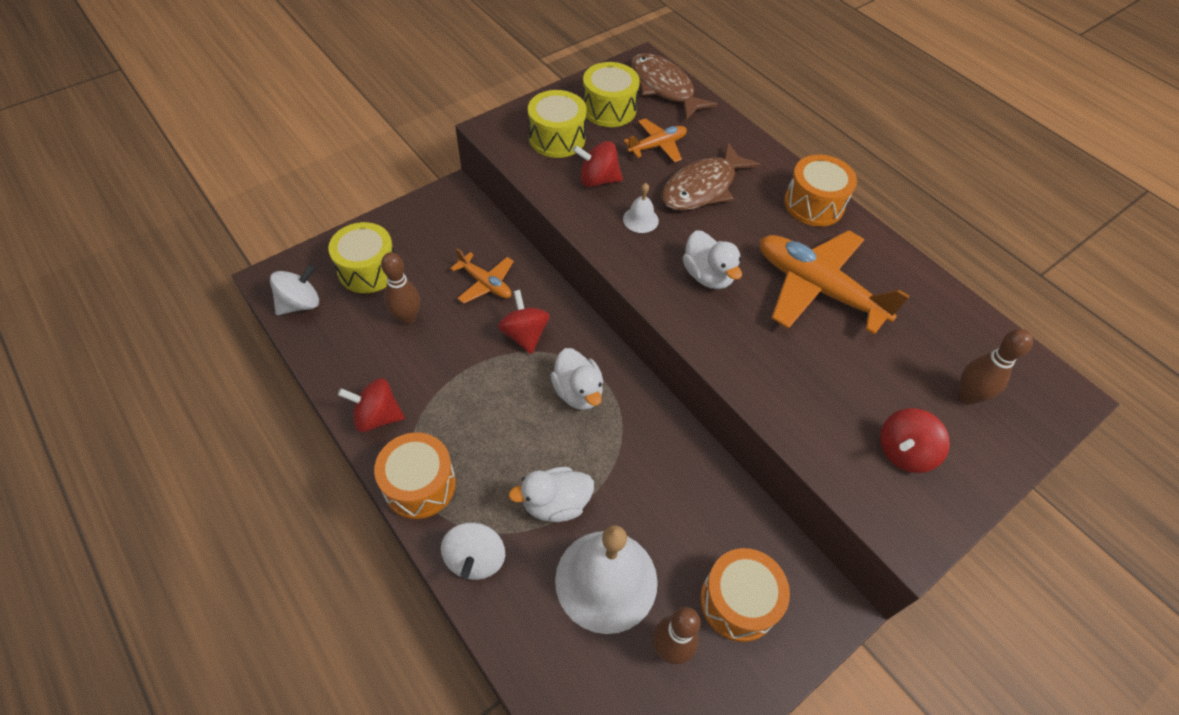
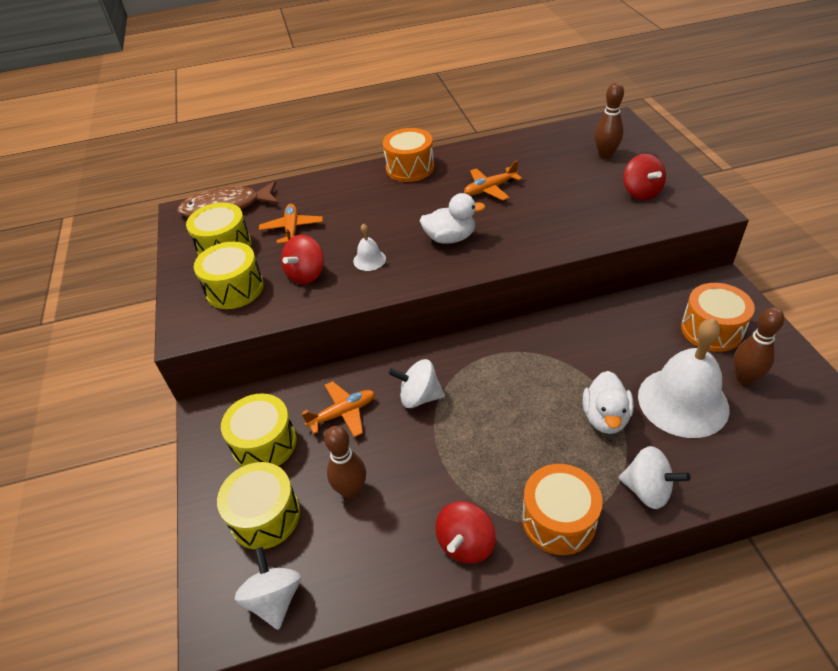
camera: 60 degrees left, 10 degrees down
red spinning top [498,290,550,354] -> white spinning top [389,359,445,408]
white duck [551,348,603,410] -> none
brown fish [661,142,761,211] -> none
orange plane [760,230,910,335] -> orange plane [464,160,522,200], size x0.52
none -> yellow drum [221,393,297,467]

